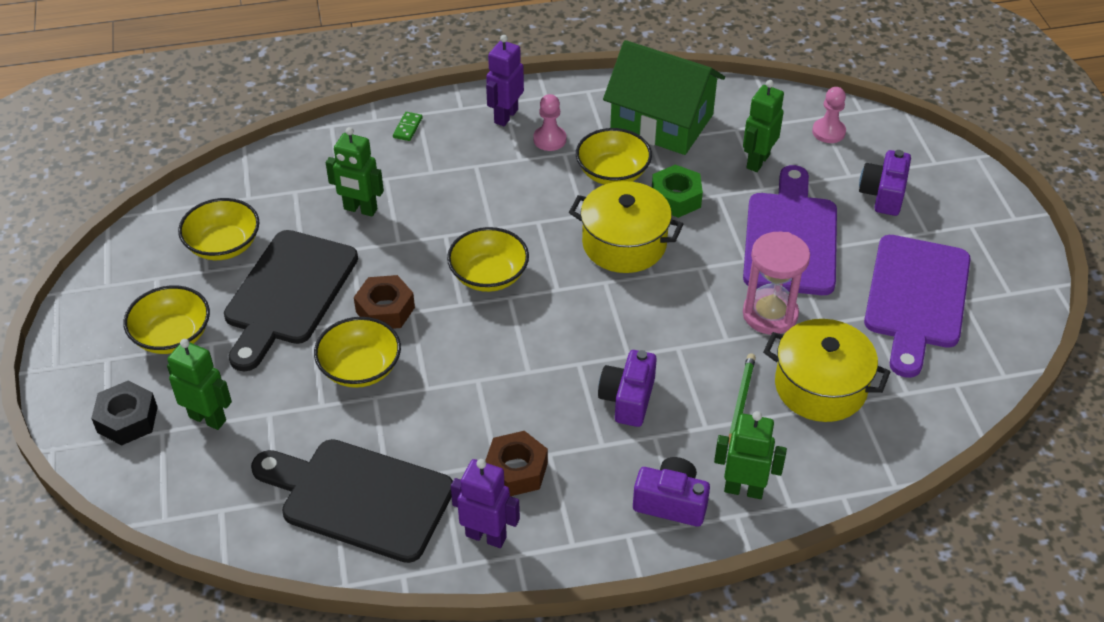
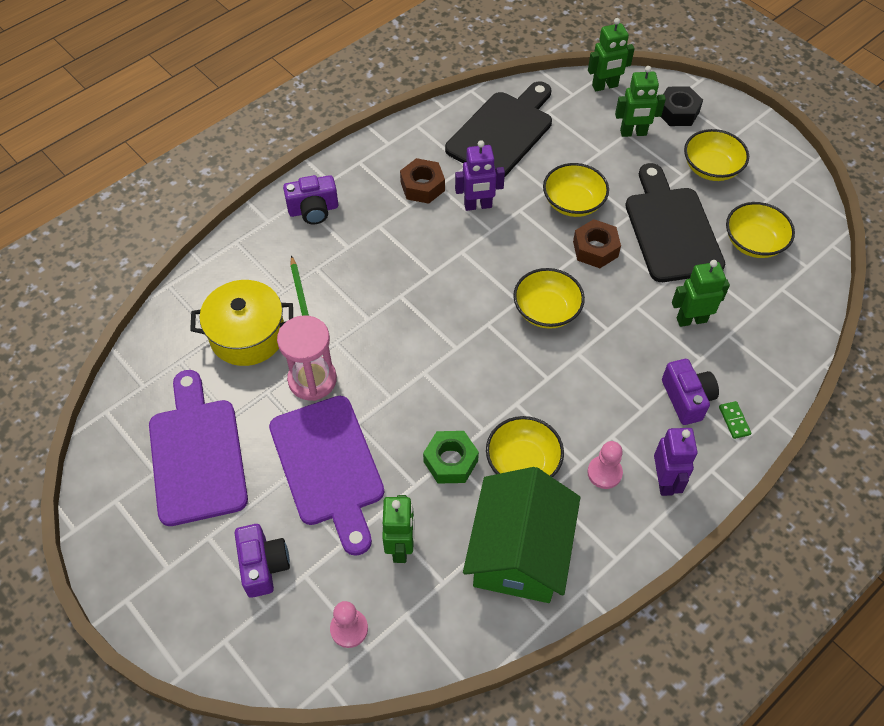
camera: 150 degrees right, 10 degrees up
black cutting board [251,439,453,563] -> black cutting board turned 45 degrees counterclockwise [445,81,552,177]
purple robot [451,459,520,548] -> purple robot moved to [455,140,505,211]
yellow pot [569,181,683,273] -> none
purple camera [598,350,657,427] -> purple camera moved to [662,359,719,425]
green house [603,40,725,155] -> green house turned 75 degrees counterclockwise [463,467,580,603]
green robot [714,411,787,499] -> green robot moved to [588,18,635,91]

